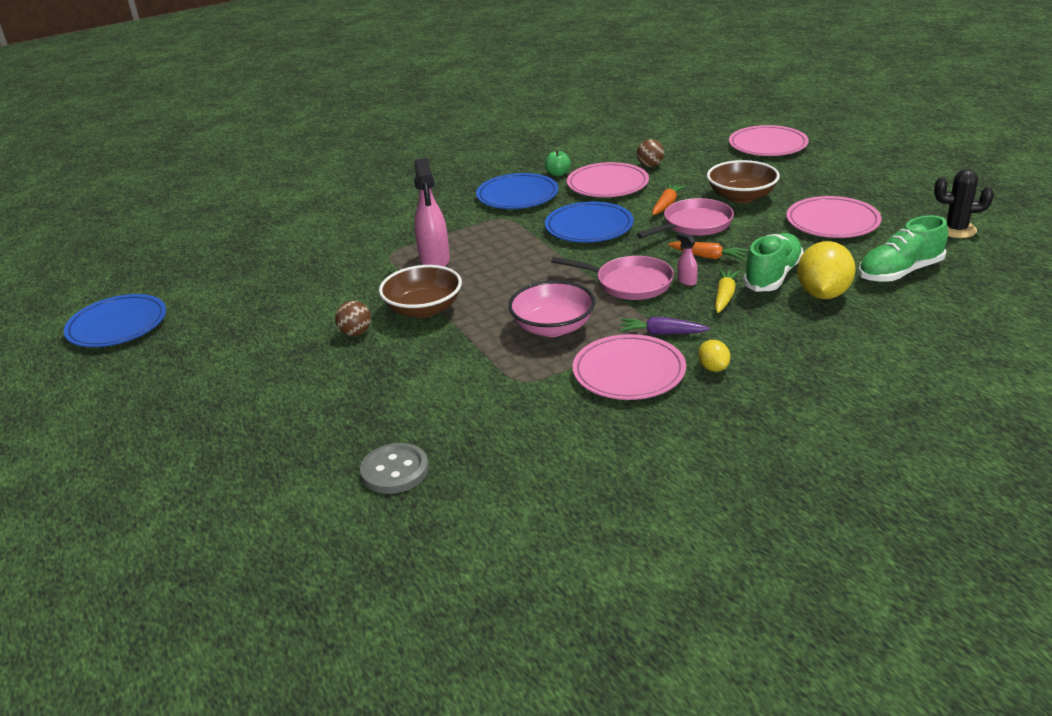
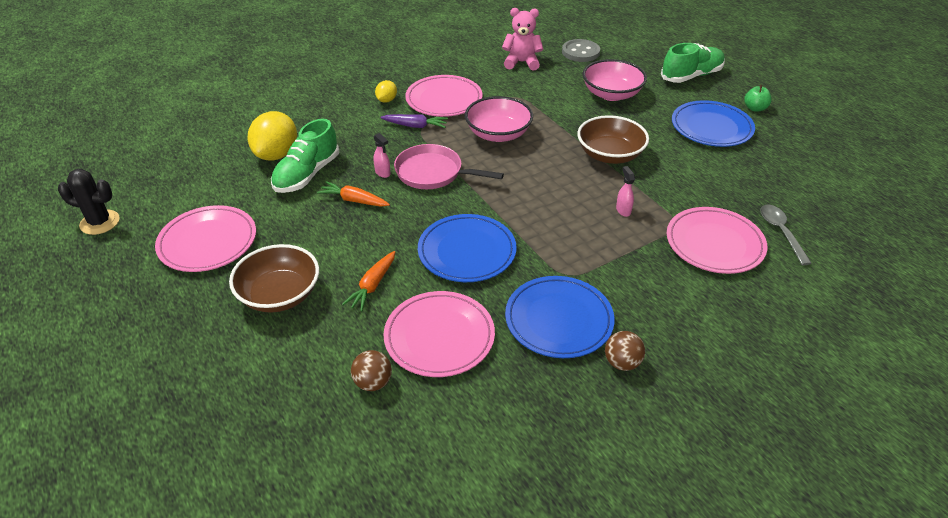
camera: 175 degrees right, 10 degrees up
blue plate [64,294,166,347] -> blue plate moved to [672,100,755,147]
brown ball [335,301,371,336] -> brown ball moved to [605,331,645,371]
pink spray bottle [414,158,450,267] -> pink spray bottle [616,166,635,217], size x0.45
green apple [545,150,571,176] -> green apple moved to [744,85,772,112]
pink pan [636,198,734,238] -> none
yellow lemon [698,340,730,372] -> yellow lemon turned 45 degrees clockwise [375,80,397,103]
yellow carrot [715,269,740,313] -> none
pink plate [729,125,809,156] -> pink plate moved to [667,207,767,274]
green shoe [858,215,948,282] -> green shoe moved to [661,43,725,83]
none -> pink teddy bear [502,8,543,71]
none -> pink bowl [582,59,647,101]
none -> grey spoon [760,205,812,265]

